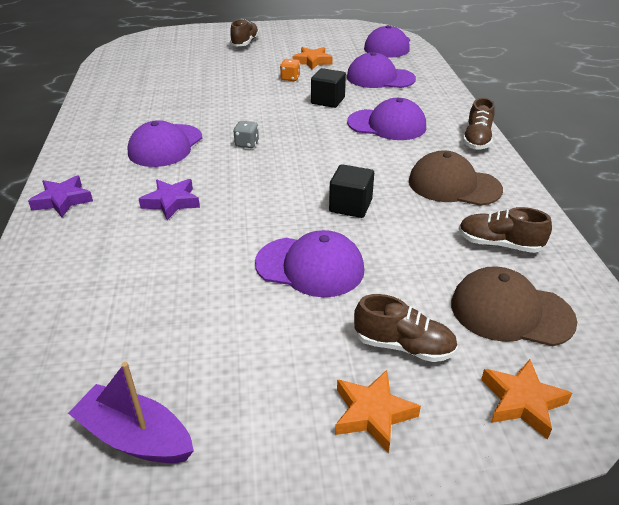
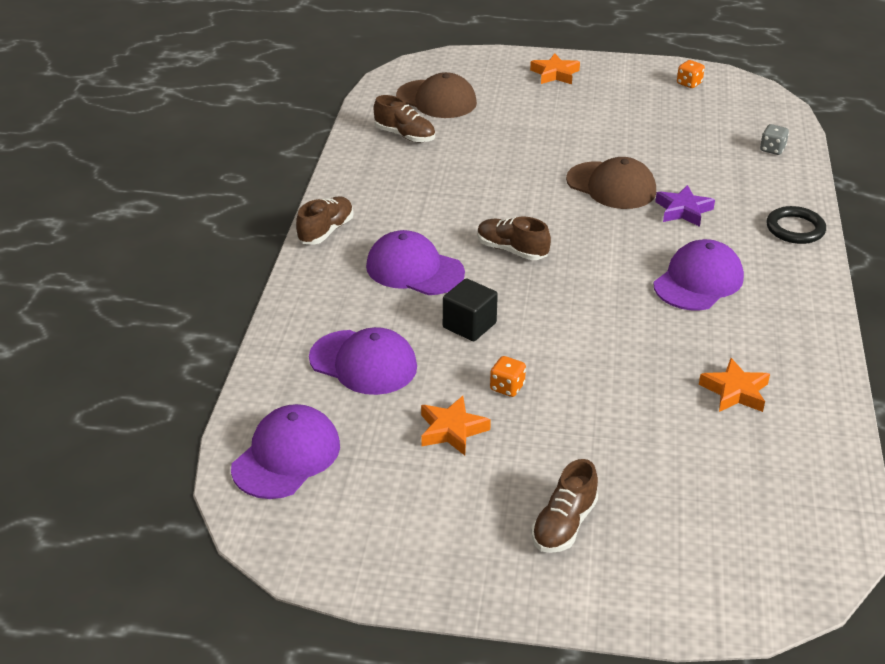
camera: 165 degrees left, 0 degrees up
purple star [28,175,93,217] -> black ring [766,206,826,244]
purple boat [68,362,194,463] -> orange dice [677,60,705,88]
grey dice [233,121,259,148] -> grey dice moved to [760,124,789,155]
purple cap [255,230,364,297] -> none
black cube [329,164,374,218] -> none
brown shoe [354,294,458,362] -> brown shoe moved to [477,217,551,260]
brown cap [409,150,503,206] -> brown cap moved to [566,157,656,209]
orange star [481,359,572,440] -> orange star moved to [699,358,770,412]

